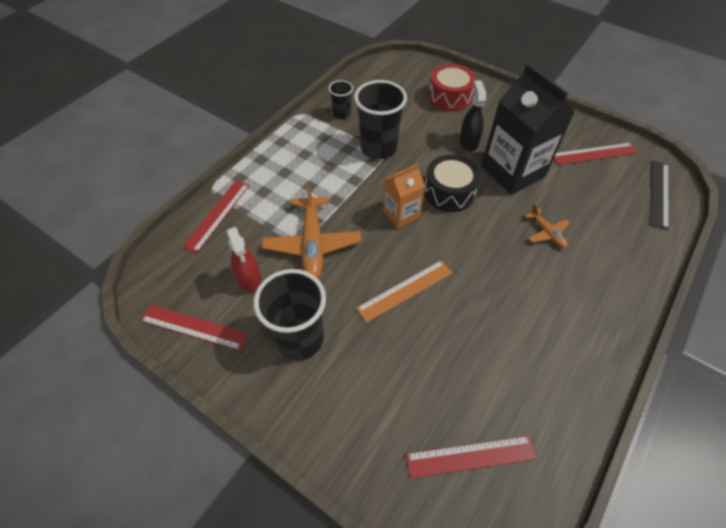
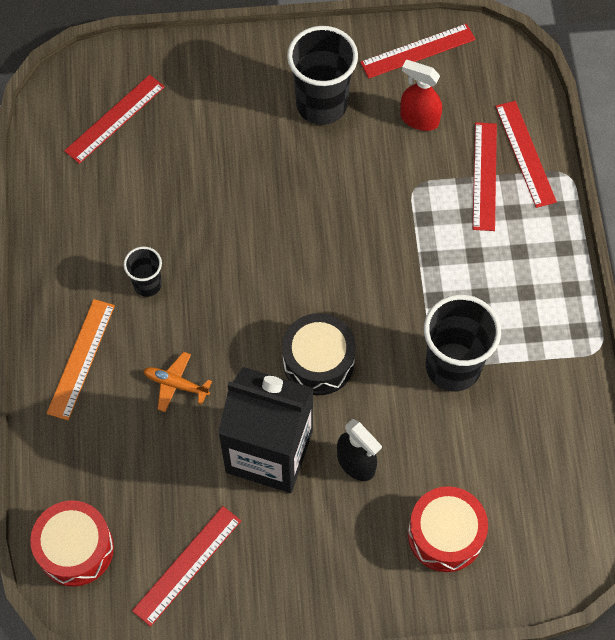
camera: 140 degrees right, 10 degrees up
orange plane [262,182,361,279] -> none
black cup [329,80,353,119] -> black cup moved to [124,247,162,297]
orange ruler [356,260,452,323] -> orange ruler moved to [46,299,115,420]
orange carton [383,164,425,229] -> none
black ruler [650,161,669,230] -> red drum [30,500,114,586]
none -> red ruler [473,122,497,231]

